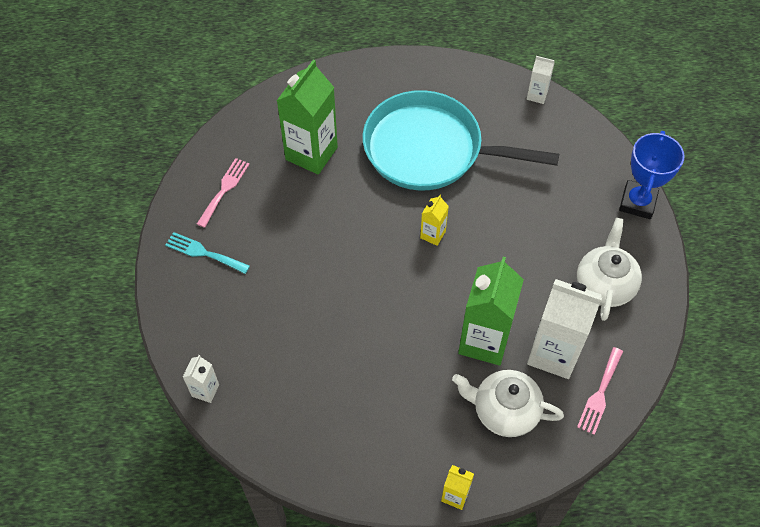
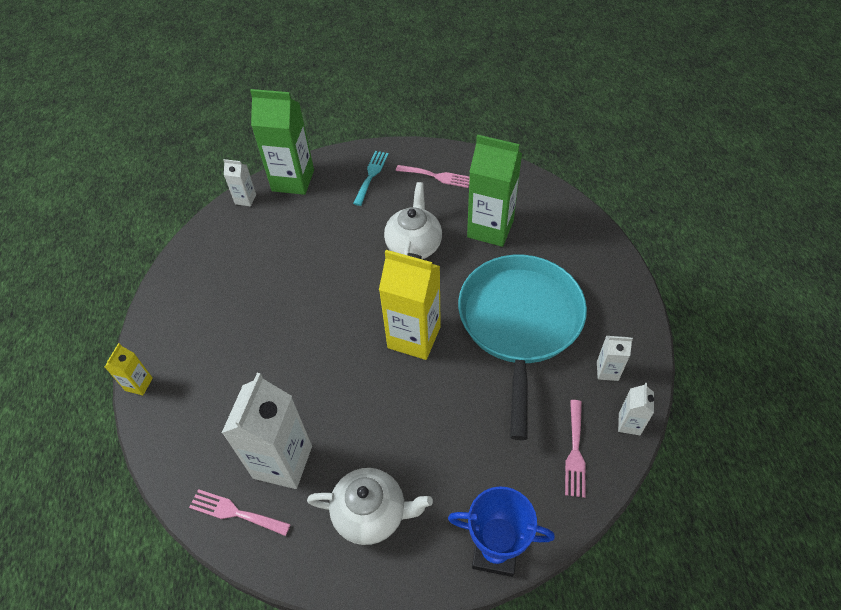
camera: 85 degrees right, 5 degrees down
yellow carton [420,195,449,246] -> yellow carton [379,250,441,360], size x2.10
white teapot [452,370,564,437] -> white teapot moved to [384,182,442,259]
green carton [458,257,524,365] -> green carton moved to [250,89,314,195]
none -> pink fork [565,400,585,498]
none -> white carton [597,336,633,381]

